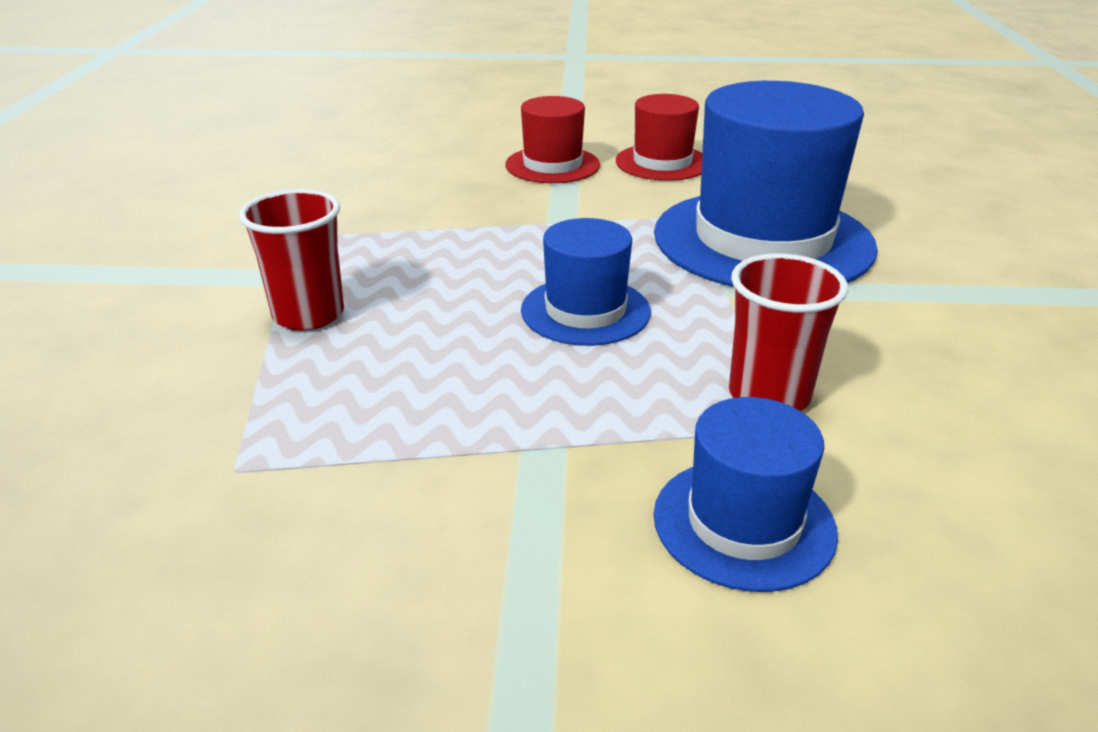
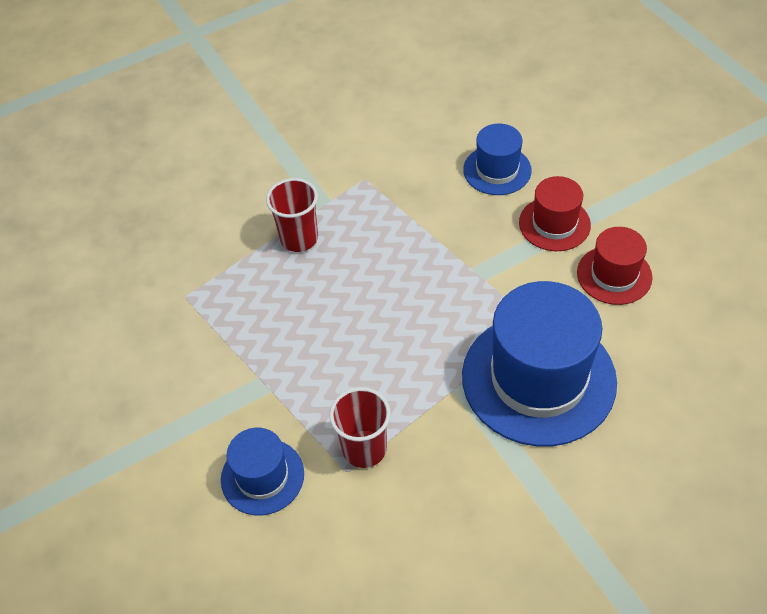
camera: 60 degrees right, 20 degrees up
blue hat [521,218,651,346] -> blue hat moved to [463,124,532,195]

